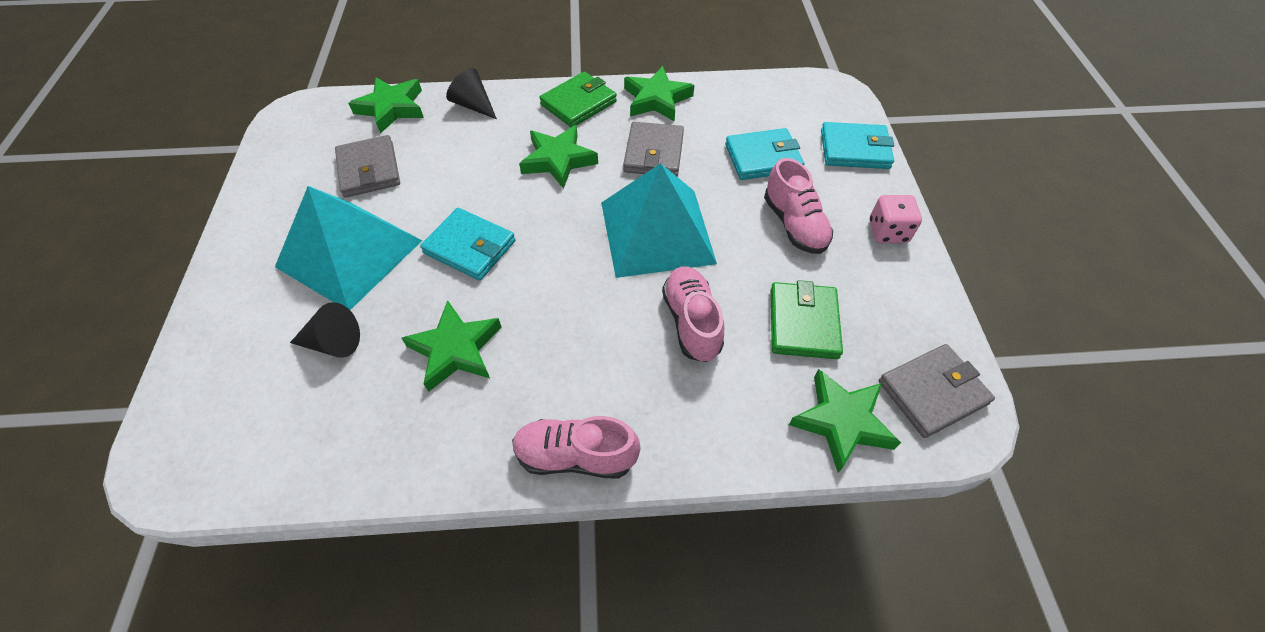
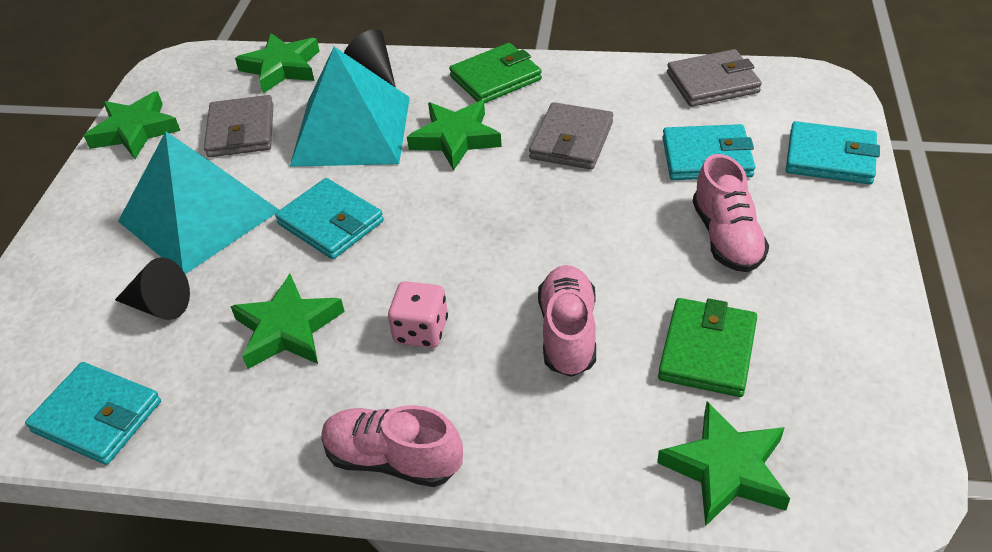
camera: 15 degrees right, 10 degrees down
turquoise pyramid [601,163,717,278] -> turquoise pyramid moved to [290,47,410,167]
green star [624,66,694,122] -> green star moved to [84,91,180,159]
pink dice [870,195,922,243] -> pink dice moved to [388,281,448,348]
grey wallet [879,344,995,438] -> grey wallet moved to [667,49,762,107]
none -> turquoise wallet [25,362,161,465]

